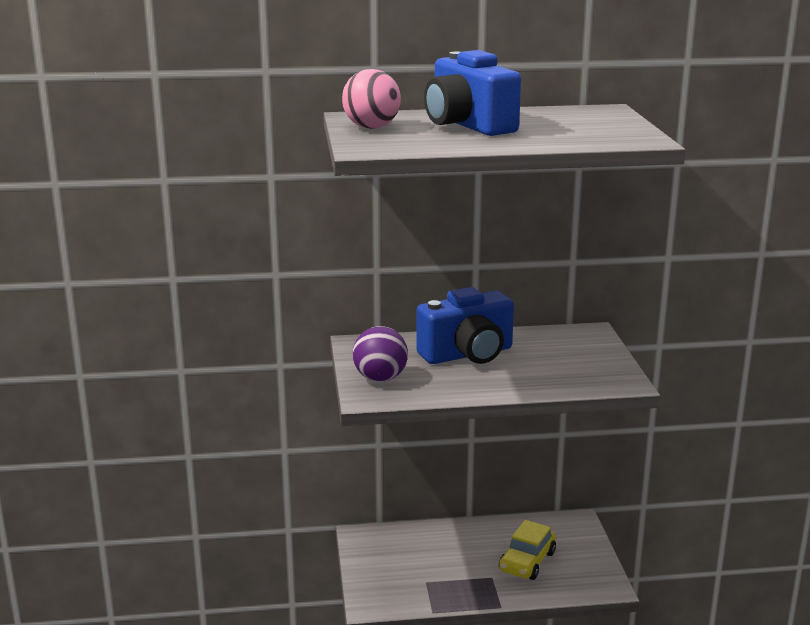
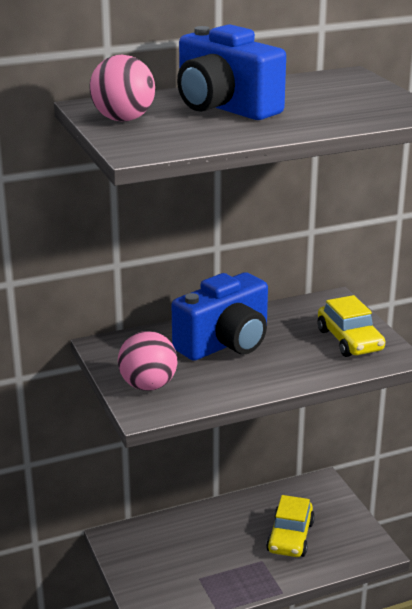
camera: 15 degrees left, 5 degrees up
purple ball [353,326,408,382] -> pink ball [118,331,178,391]
none -> yellow car [317,295,385,357]

